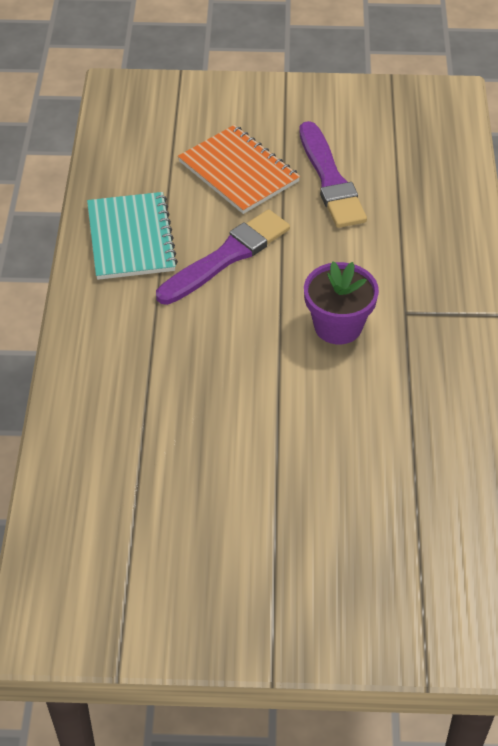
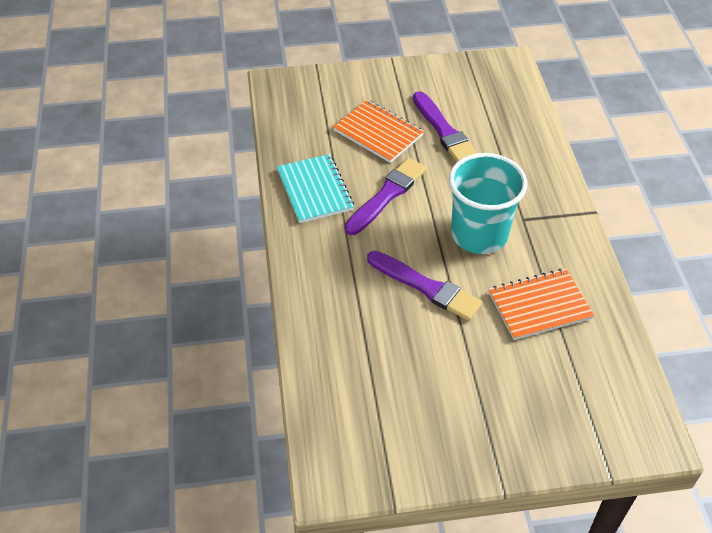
camera: 10 degrees left, 0 degrees up
purple flower pot [304,262,379,345] -> turquoise cup [449,153,527,254]
none -> purple brush [367,251,482,321]
none -> orange notebook [489,269,594,340]

